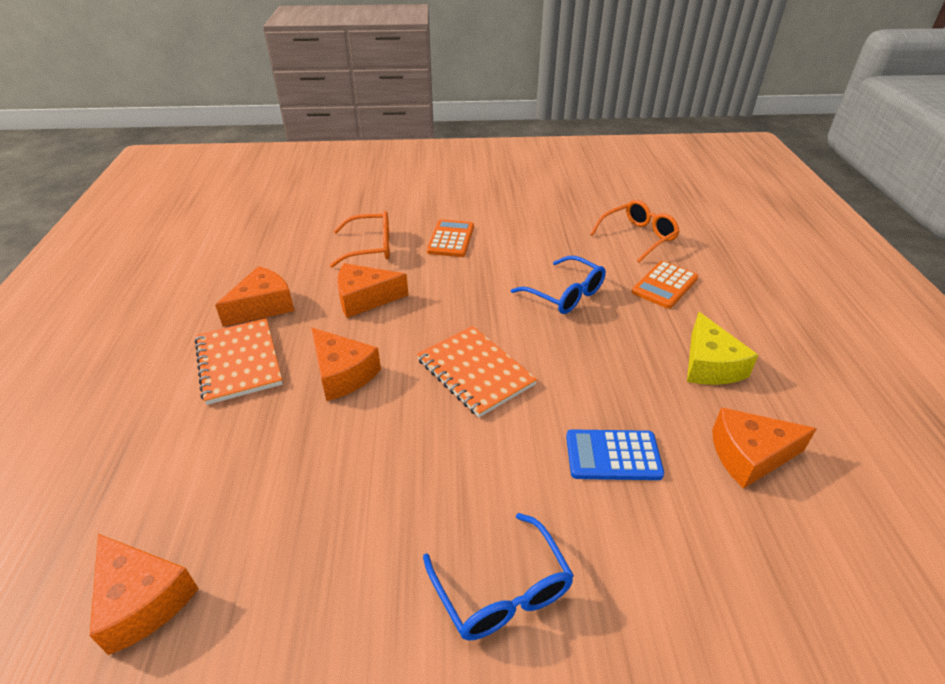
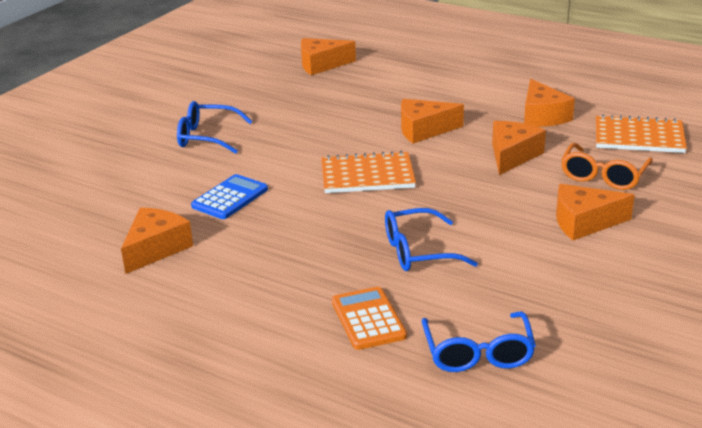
camera: 125 degrees right, 10 degrees down
orange notebook [195,318,283,405] -> orange notebook moved to [596,114,687,153]
orange calculator [427,219,474,257] -> orange cheese [556,184,634,240]
orange glasses [590,200,680,262] -> blue glasses [422,312,536,372]
yellow cheese [687,312,758,385] -> none

